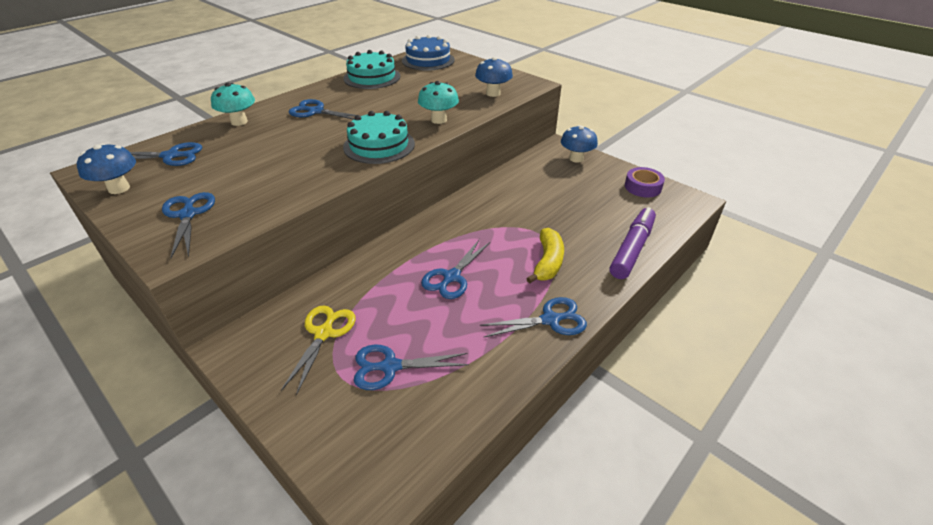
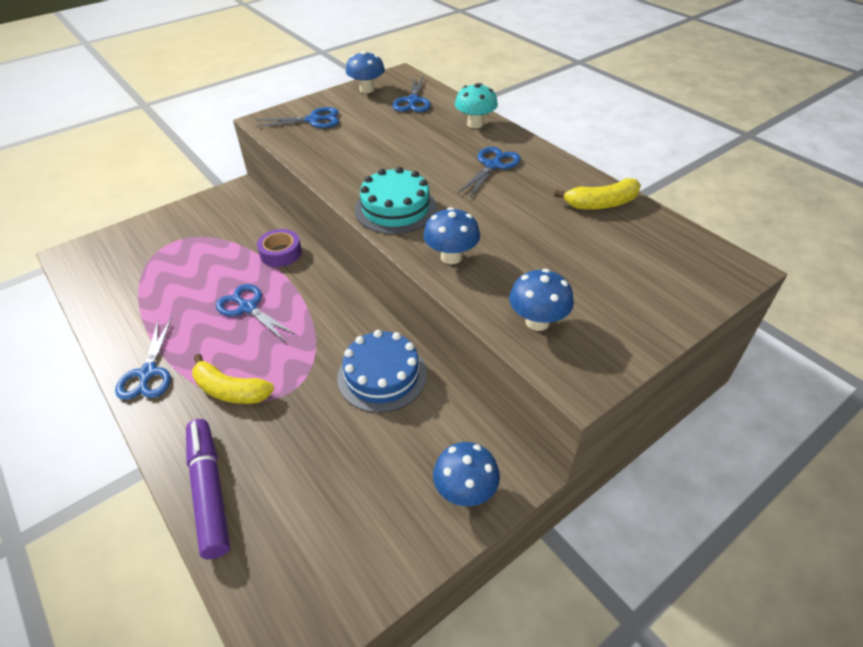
camera: 100 degrees right, 5 degrees up
yellow scissors [281,306,356,395] -> none
turquoise cake [343,50,400,89] -> yellow banana [554,178,641,210]
blue scissors [354,345,469,390] -> none
blue cake [402,35,455,71] -> blue cake moved to [337,330,427,413]
turquoise mushroom [418,81,459,124] -> blue mushroom [423,207,480,264]
purple marker [610,207,656,279] -> purple marker turned 150 degrees counterclockwise [186,419,230,559]
purple tape [625,167,665,198] -> purple tape moved to [257,229,302,267]

